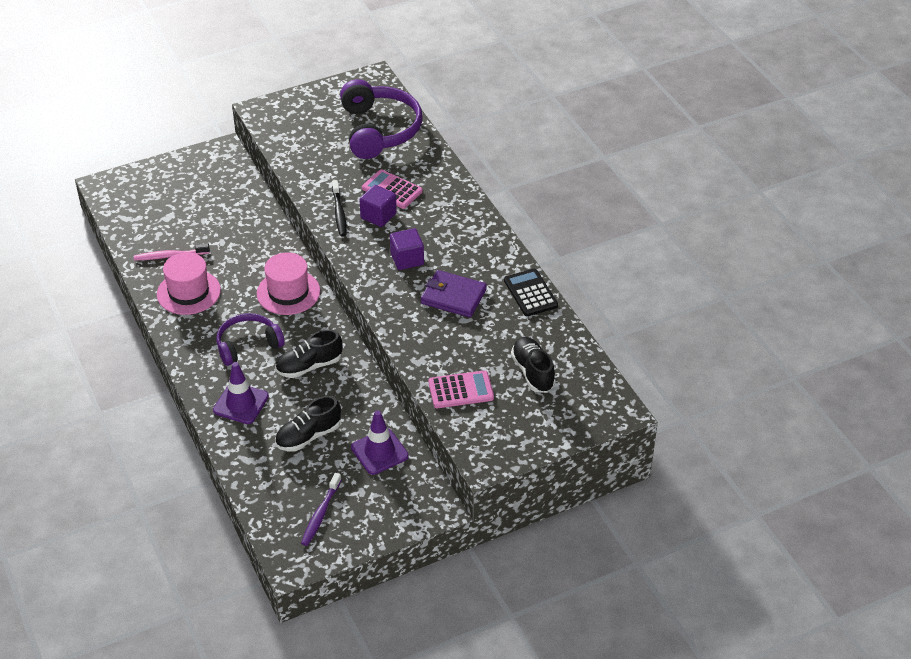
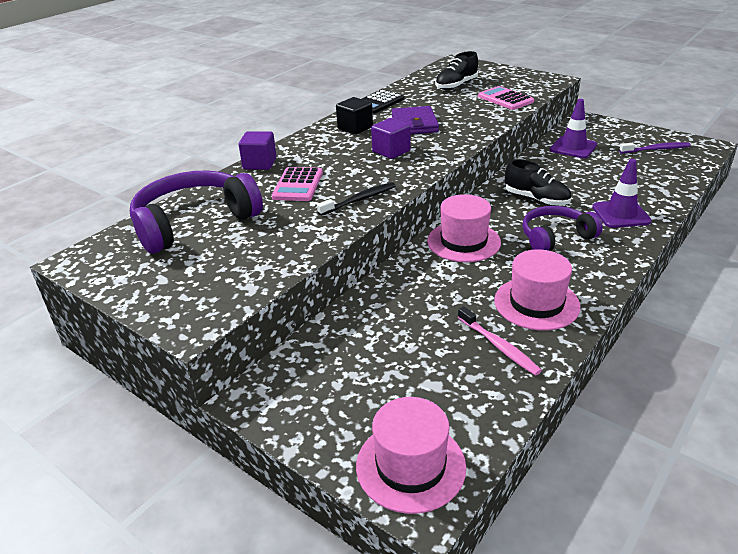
camera: 115 degrees left, 10 degrees down
purple headphones [216,313,285,366] -> purple headphones turned 120 degrees clockwise [522,206,603,251]
black shoe [275,396,341,451] -> none
purple cube [359,185,397,227] -> purple cube moved to [238,131,277,170]
none -> black cube [336,97,373,135]
none -> pink hat [356,397,466,514]

